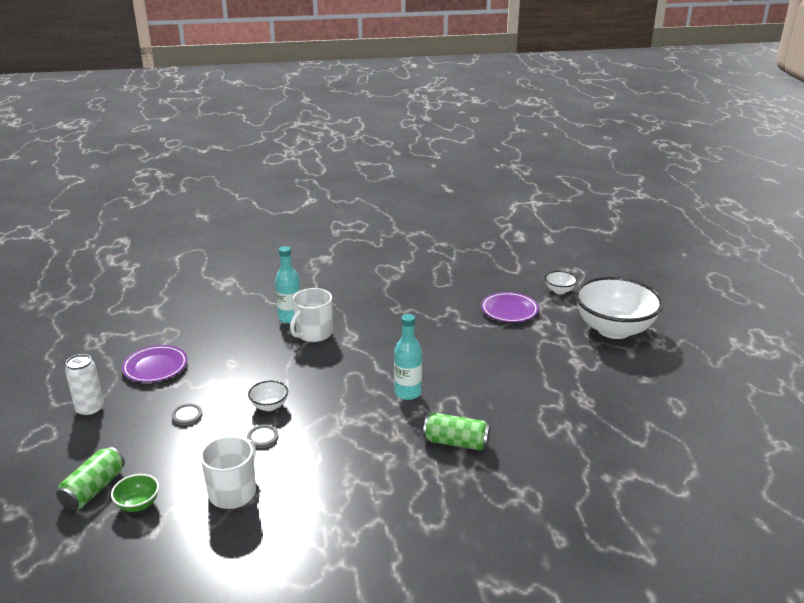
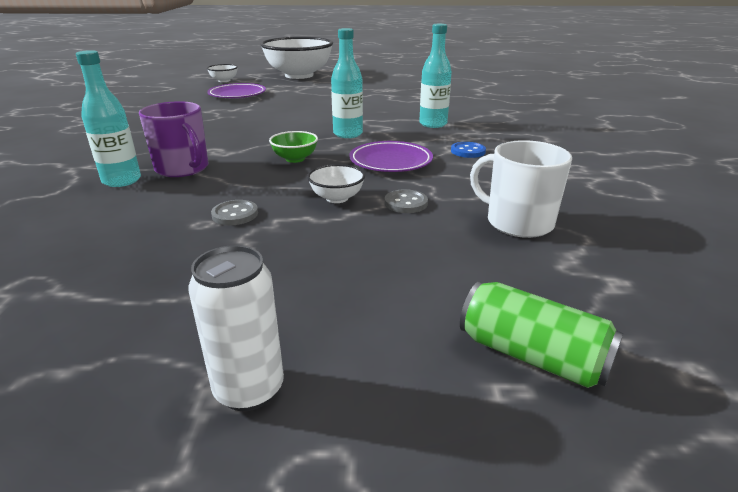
camera: 80 degrees left, 0 degrees up
green bowl [111,474,159,512] -> green bowl moved to [269,131,318,163]
purple plate [122,345,188,383] -> purple plate moved to [350,141,433,172]
grey button [171,404,203,425] -> grey button moved to [211,200,258,225]
white mug [290,288,333,342] -> purple mug [139,101,209,177]
green can [423,413,490,451] -> turquoise bottle [419,24,452,128]
none -> blue button [451,142,486,158]

